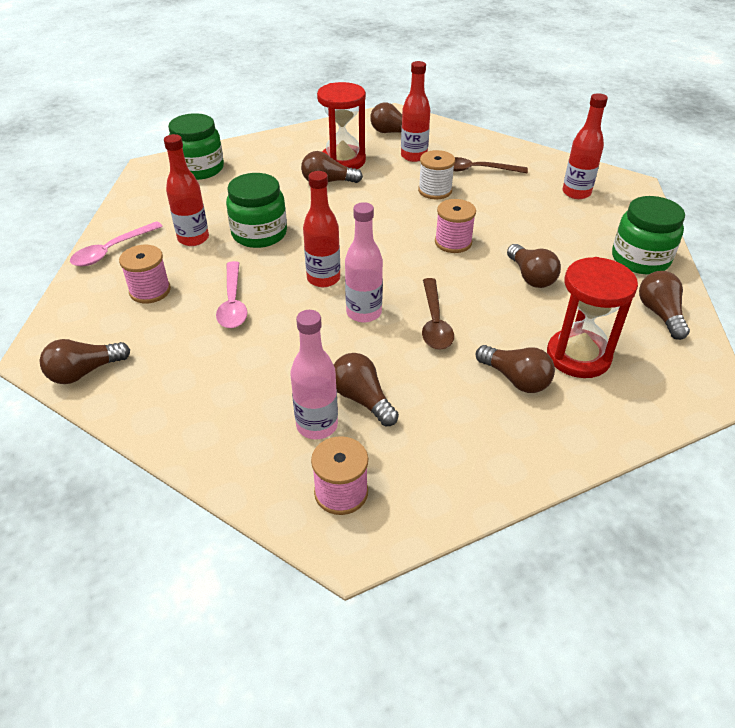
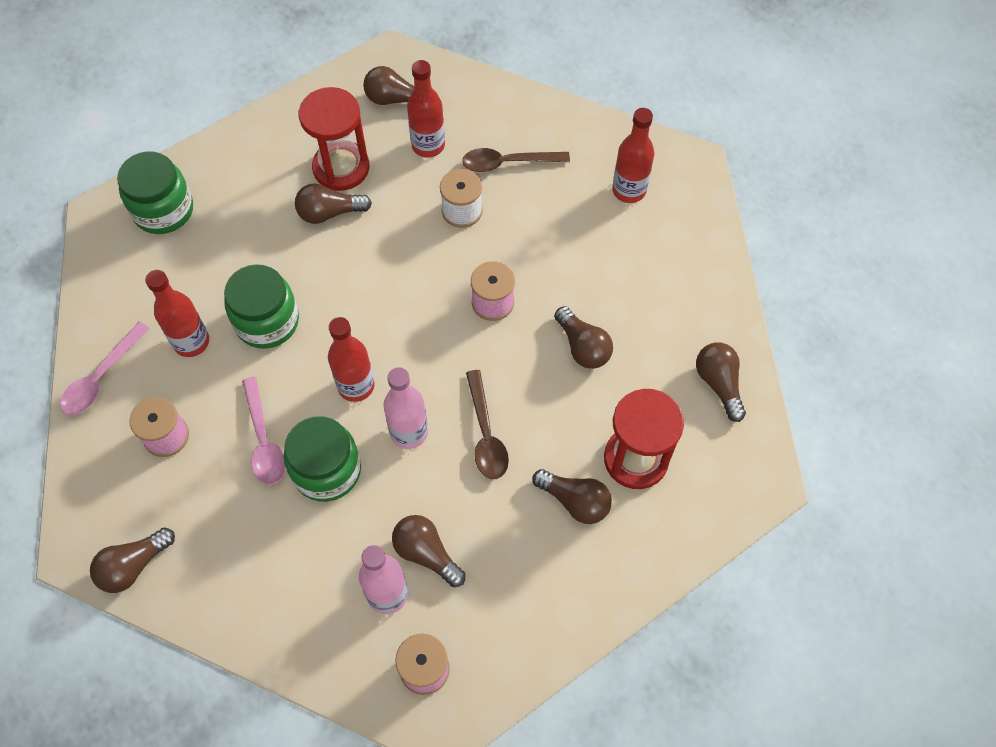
camera: 10 degrees left, 20 degrees up
green jar [612,196,685,274] -> green jar moved to [284,416,361,502]

